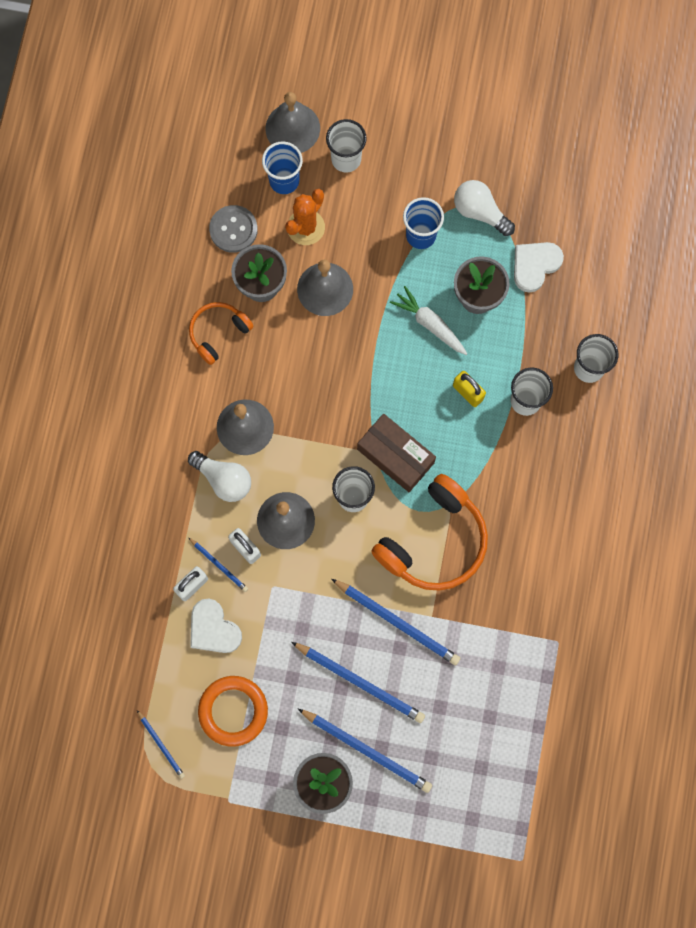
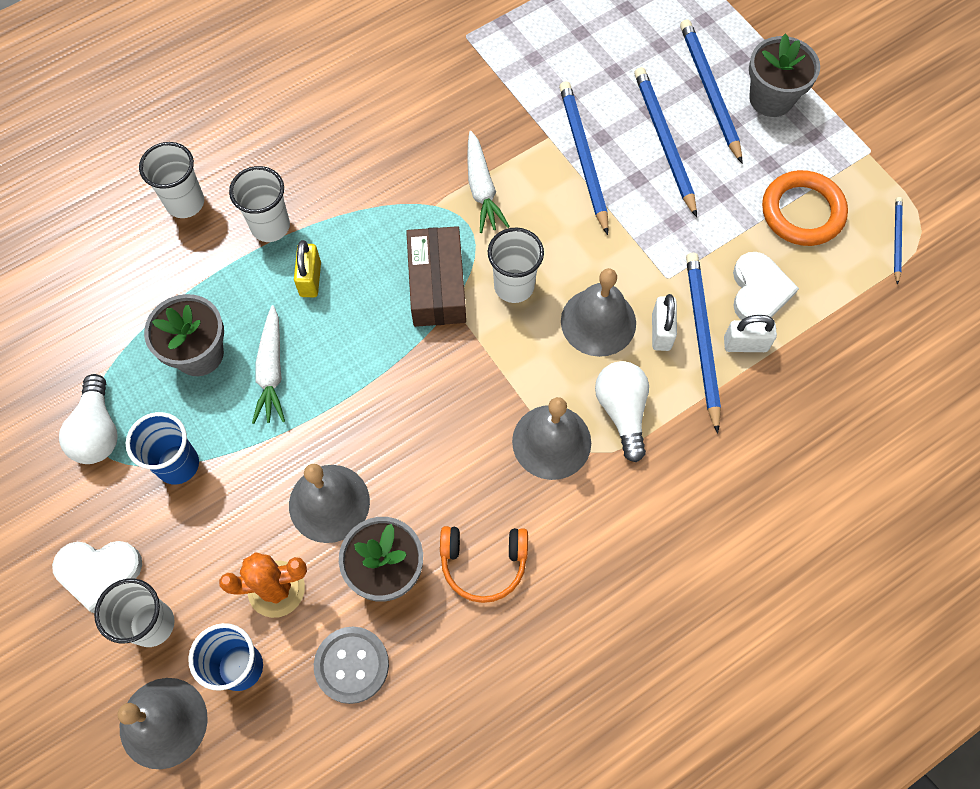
camera: 135 degrees left, 10 degrees down
blue pencil [188,537,248,592] -> blue pencil [686,253,721,434], size x1.88
orange headphones [371,474,488,591] -> white carrot [467,131,510,233]
white heart [514,242,564,293] -> white heart moved to [52,541,142,613]

